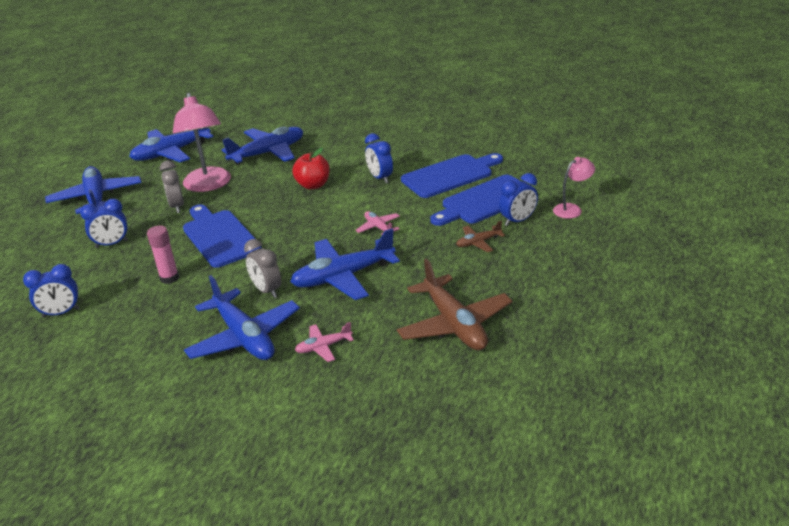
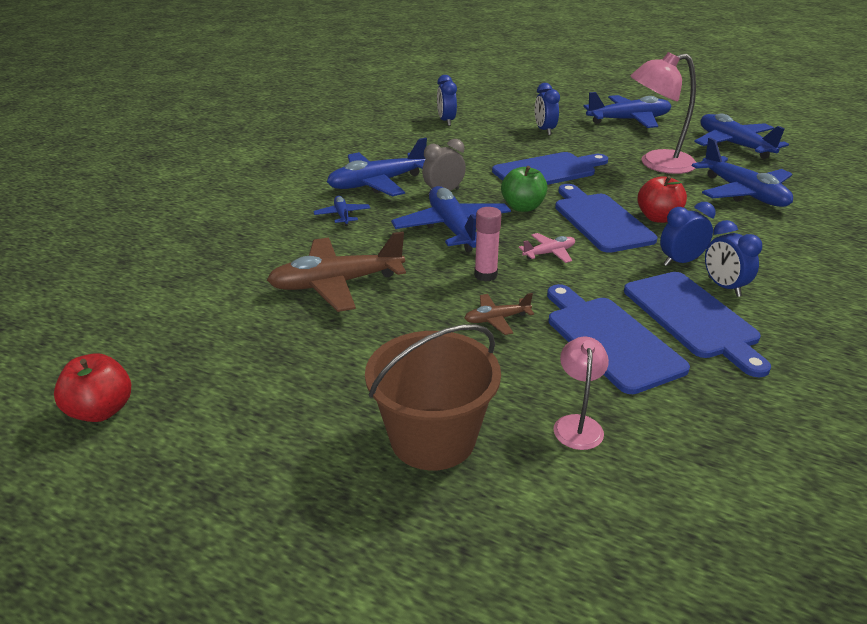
camera: 95 degrees right, 0 degrees up
pink glue stick [147,225,179,284] -> pink glue stick moved to [474,207,502,282]
grey clock [160,161,184,213] -> none
pink plane [295,322,354,362] -> blue plane [313,196,370,226]
brown plane [456,221,505,252] -> brown plane turned 90 degrees counterclockwise [464,293,534,335]
blue clock [499,173,538,226] -> blue clock moved to [705,220,762,297]
pink lamp [553,157,595,219] -> pink lamp turned 150 degrees counterclockwise [554,336,609,450]
none -> red apple [54,353,131,422]
none -> brown bucket [365,324,501,470]
none -> green apple [501,166,547,212]
none -> blue cutting board [555,184,657,253]

